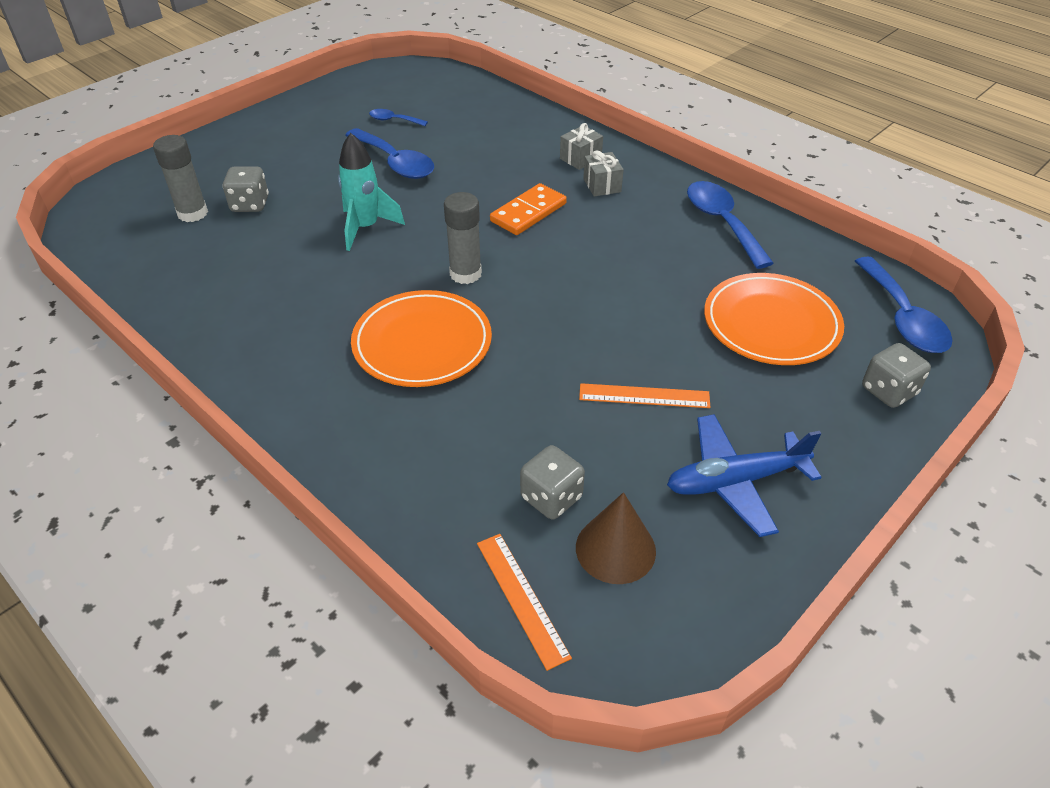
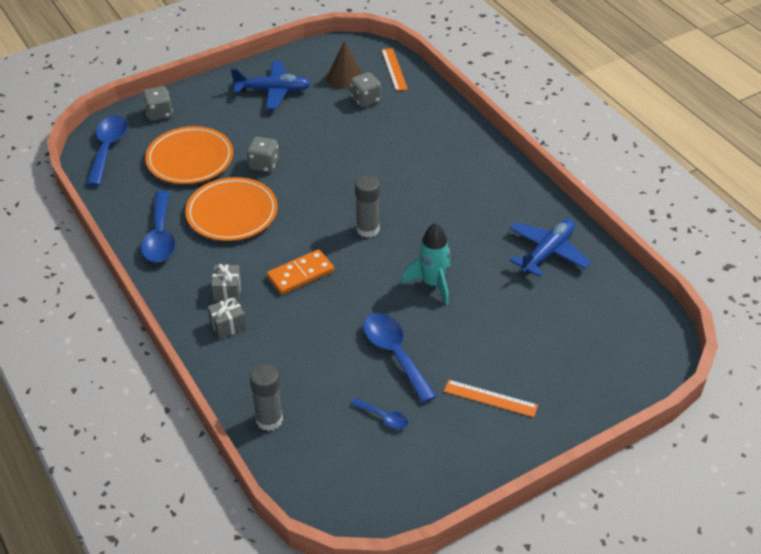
camera: 165 degrees left, 0 degrees up
grey glue stick [153,135,208,222] -> grey glue stick moved to [250,364,283,431]
grey dice [222,166,269,212] -> grey dice moved to [247,137,279,172]
orange plate [351,290,492,387] -> orange plate moved to [185,177,278,241]
orange ruler [579,383,710,408] -> orange ruler moved to [444,380,538,417]
none -> blue plane [510,219,591,277]

